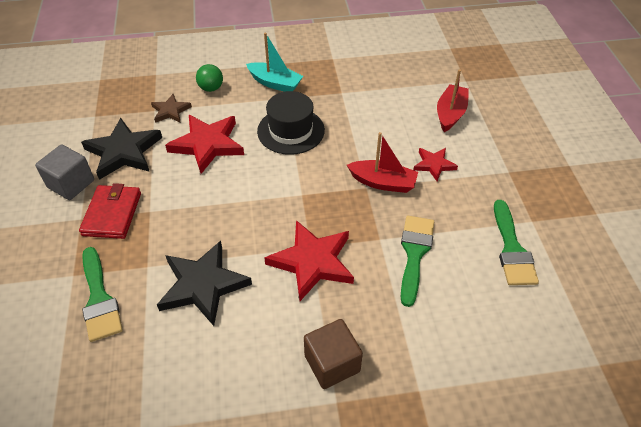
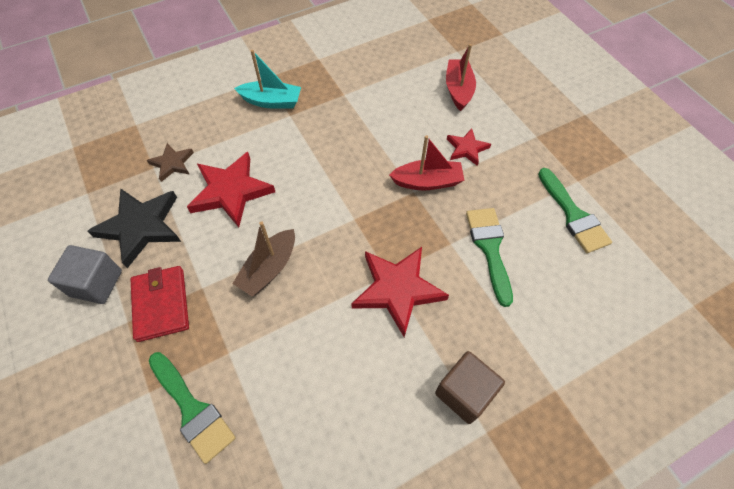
camera: 20 degrees left, 10 degrees up
black star [157,241,252,326] -> none
green ball [196,64,223,92] -> none
black hat [257,91,325,155] -> none
none -> brown boat [232,221,295,297]

